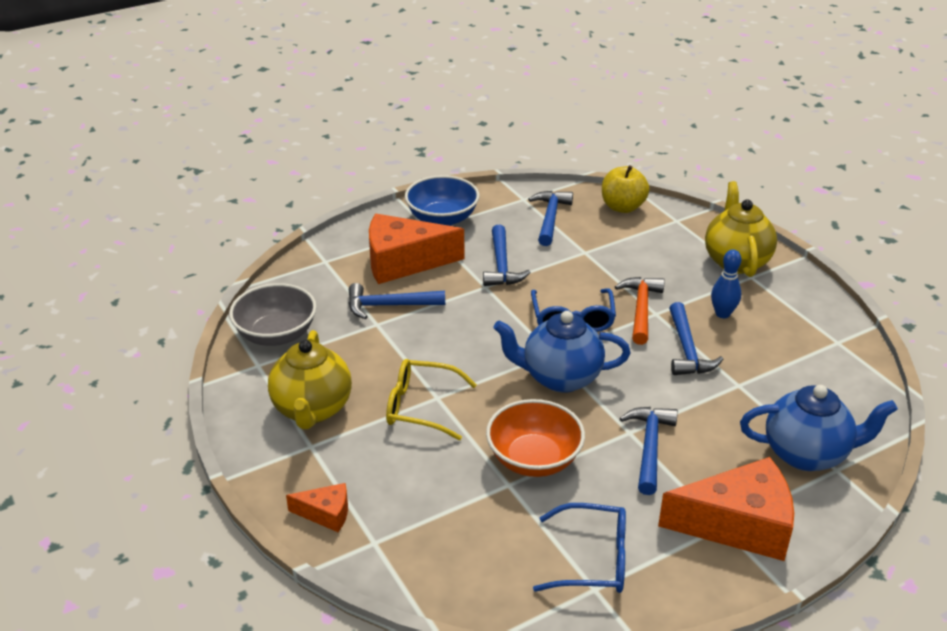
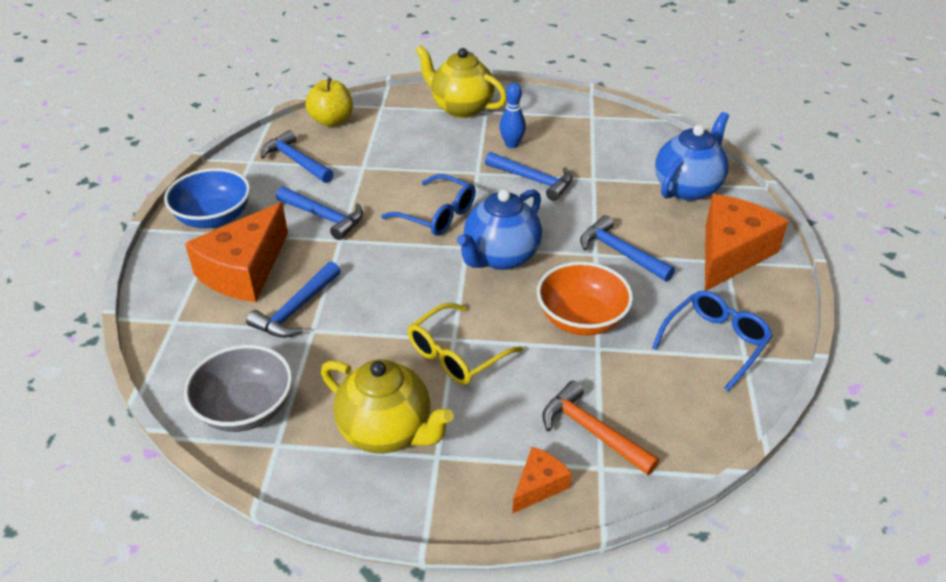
camera: 55 degrees left, 5 degrees up
orange hammer [615,277,665,345] -> orange hammer moved to [542,381,659,475]

